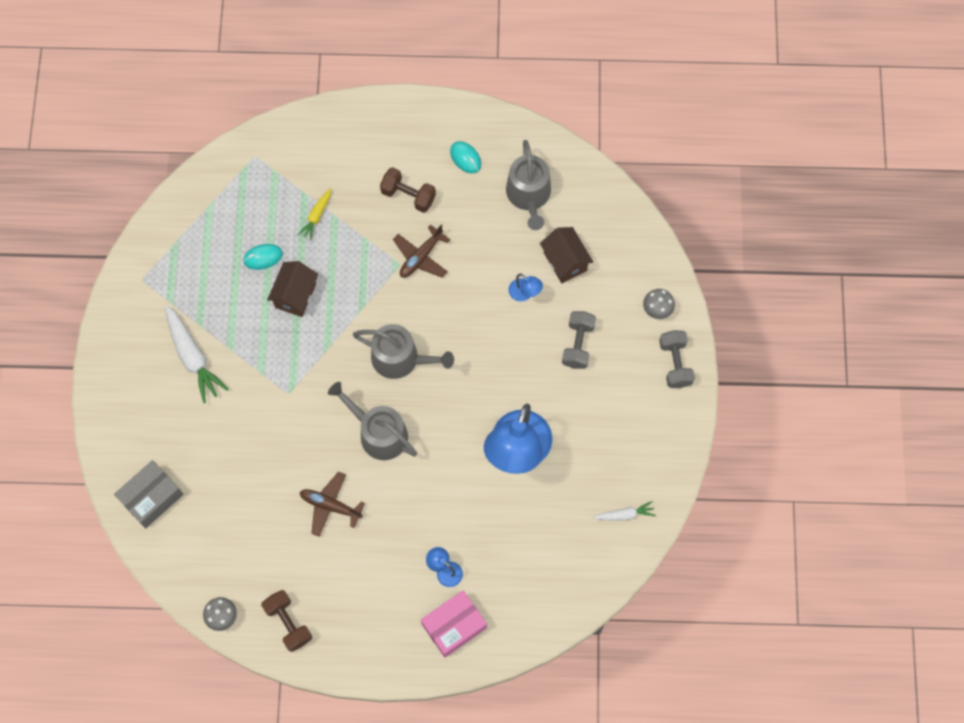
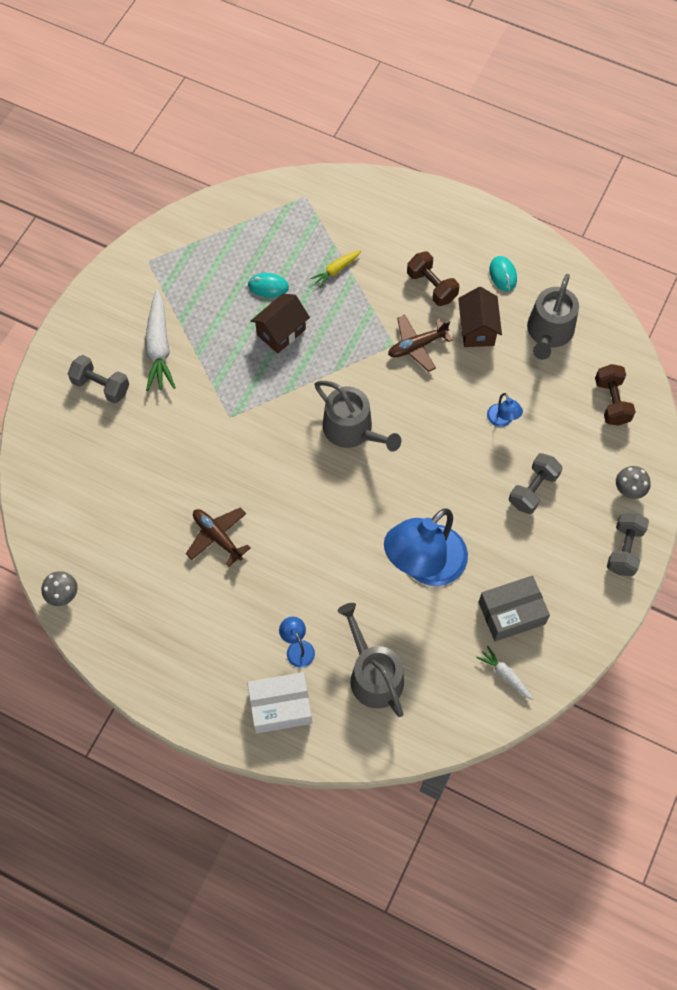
camera: 25 degrees right, 5 degrees down
grey box [114,460,184,528] -> grey box moved to [478,575,550,642]
brown dumbbell [261,590,312,652] -> brown dumbbell moved to [595,364,636,426]
grey watering can [328,382,417,460] -> grey watering can moved to [337,603,404,717]
pink box [421,590,487,658] -> white box [247,672,312,733]
brown house [540,227,593,283] -> brown house moved to [458,287,502,347]
white carrot [593,501,656,521] -> white carrot turned 150 degrees counterclockwise [476,646,533,700]
none -> grey dumbbell [68,355,129,404]

